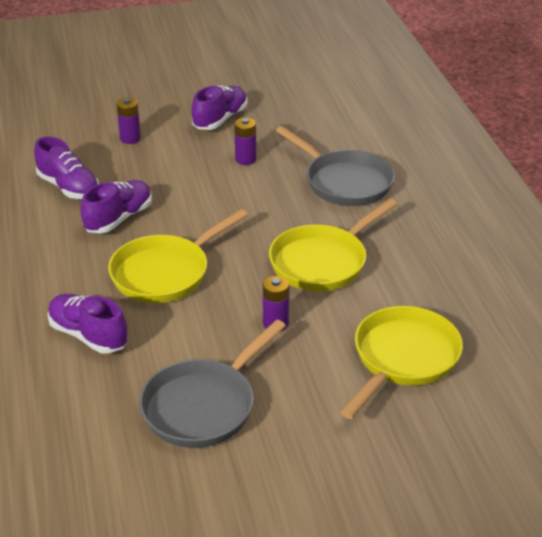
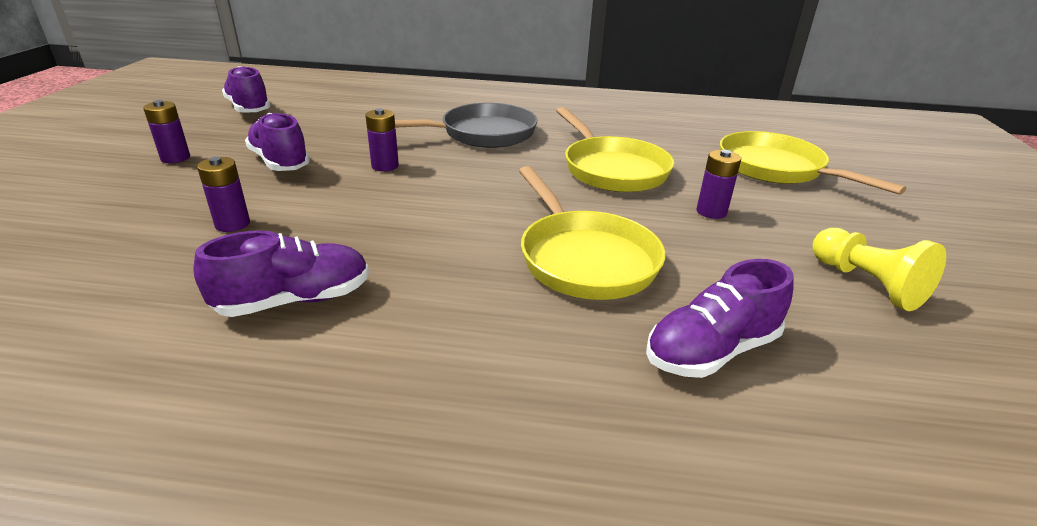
camera: 70 degrees left, 5 degrees down
purple shoe [81,180,152,233] -> purple shoe moved to [222,66,271,112]
grey pan [139,319,286,448] -> yellow pawn [812,228,946,311]
none -> purple battery [143,100,190,163]

